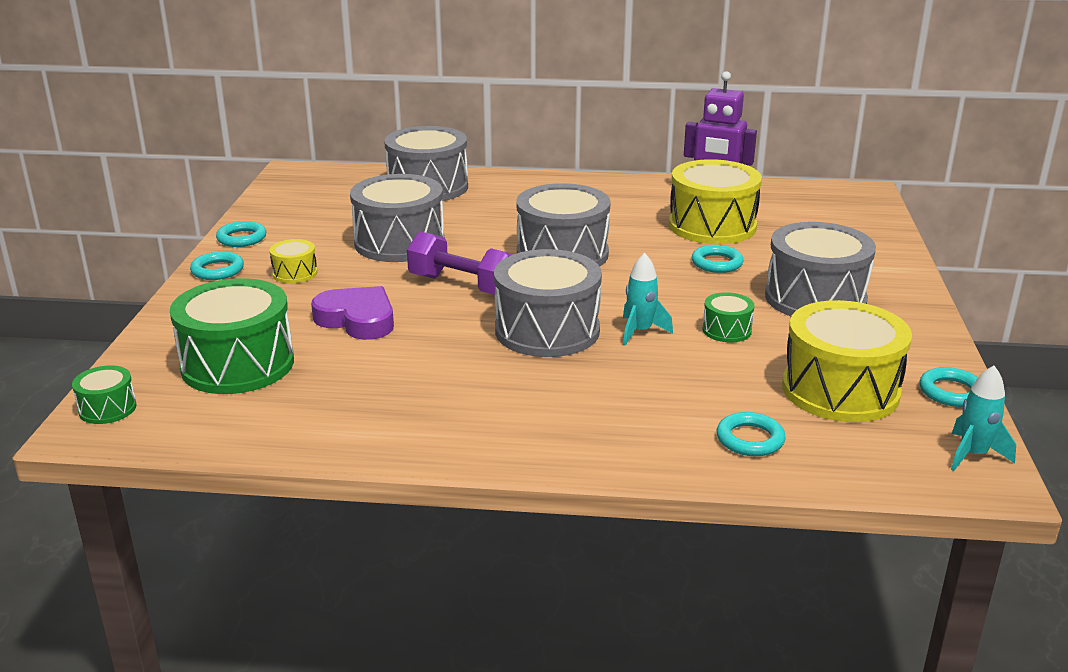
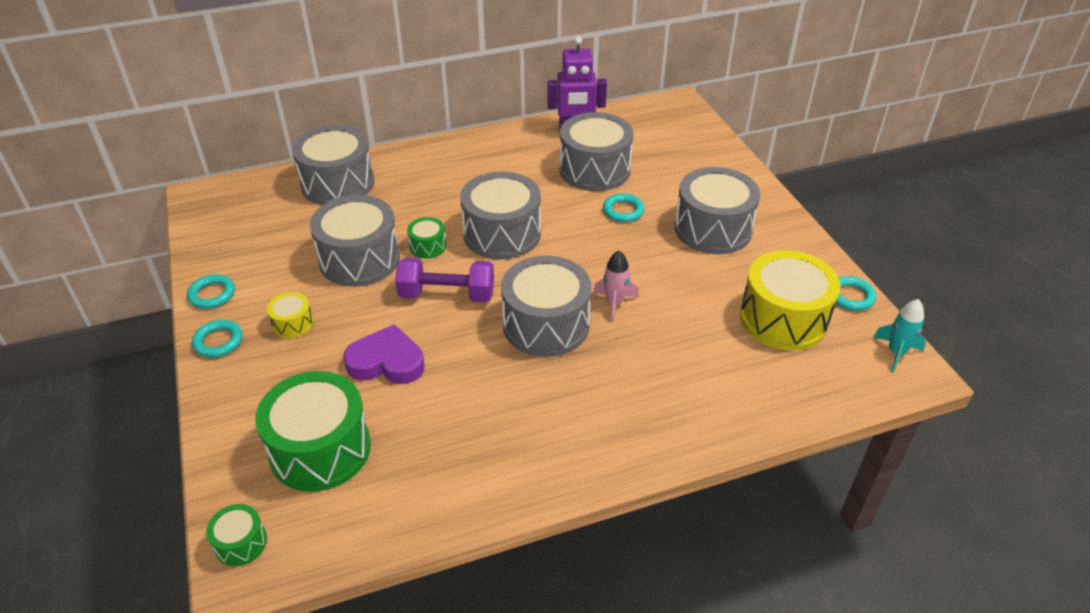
camera: 25 degrees left, 15 degrees up
turquoise rocket [623,253,673,346] -> pink rocket [593,250,639,322]
yellow drum [669,159,762,244] -> grey drum [559,112,634,191]
green drum [702,292,754,342] -> green drum moved to [407,217,446,259]
turquoise ring [717,412,786,456] -> none

